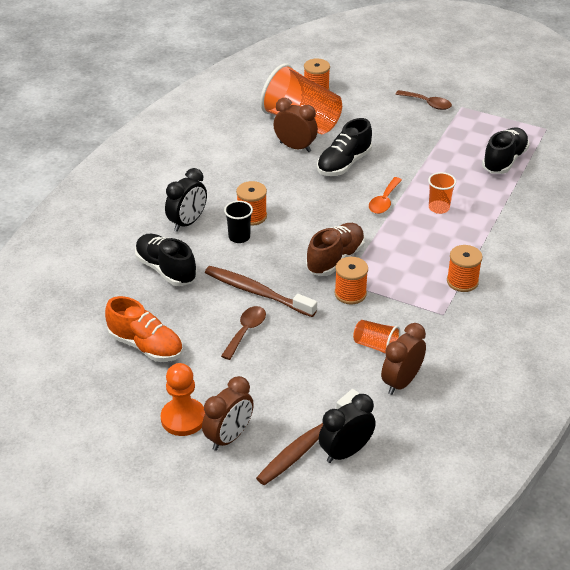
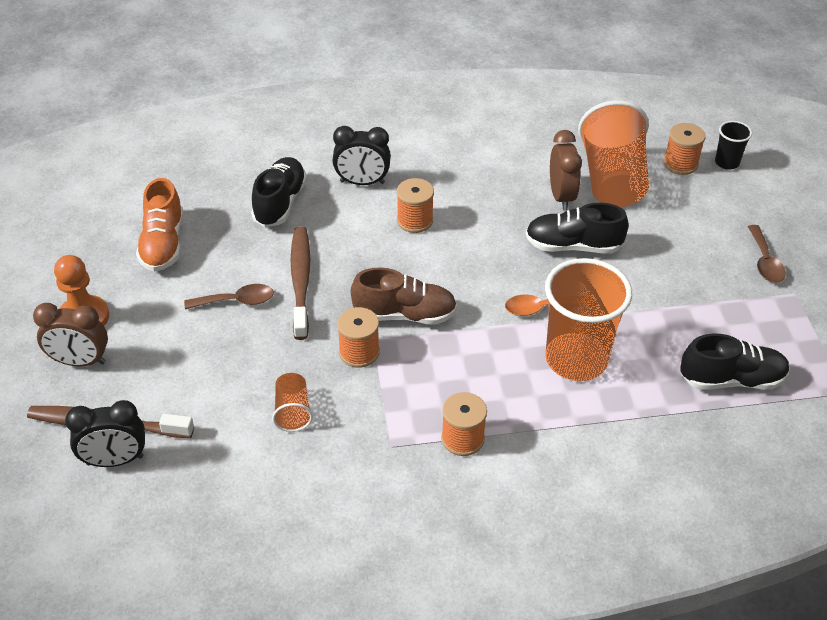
camera: 55 degrees right, 5 degrees up
black cup [224,201,253,243] -> black cup moved to [715,121,752,170]
black clock [319,394,376,463] -> black clock turned 150 degrees clockwise [65,400,145,467]
brown clock [381,323,426,395] -> none
orange cup [428,172,456,214] -> orange cup [545,258,632,381], size x2.15

